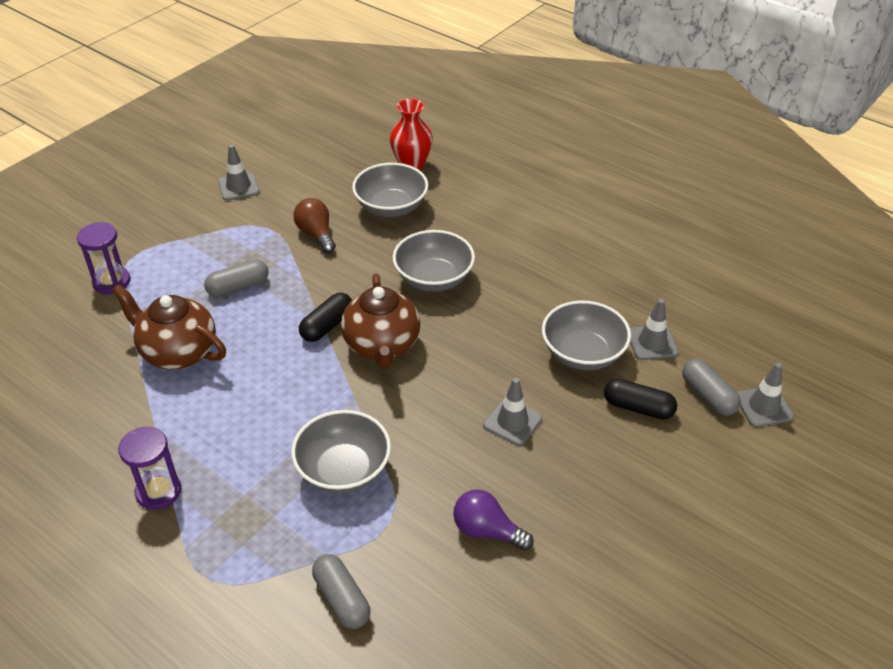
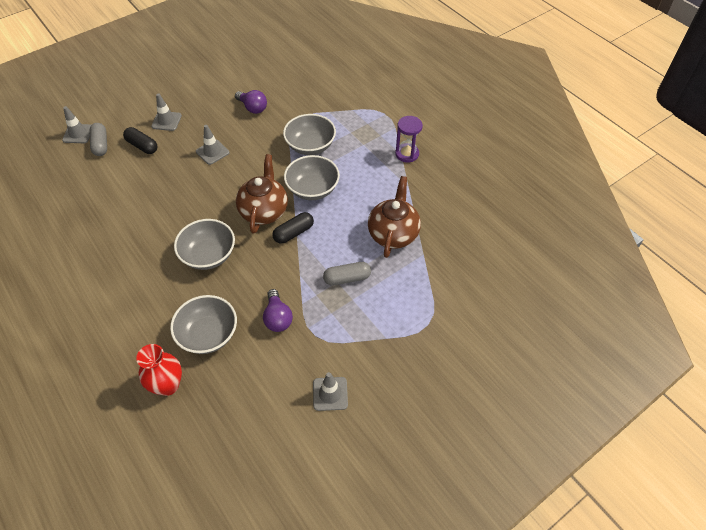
camera: 165 degrees left, 10 degrees up
purple hourglass [77,222,130,294] -> none
brown teapot [112,284,226,369] -> brown teapot turned 120 degrees counterclockwise [368,176,421,258]
brown light bulb [293,198,336,253] -> purple light bulb [263,289,293,332]
grey capsule [312,554,370,629] -> none
grey bowl [542,301,631,370] -> grey bowl moved to [284,155,340,200]
grey traffic cone [630,299,678,360] -> grey traffic cone moved to [151,93,182,131]

